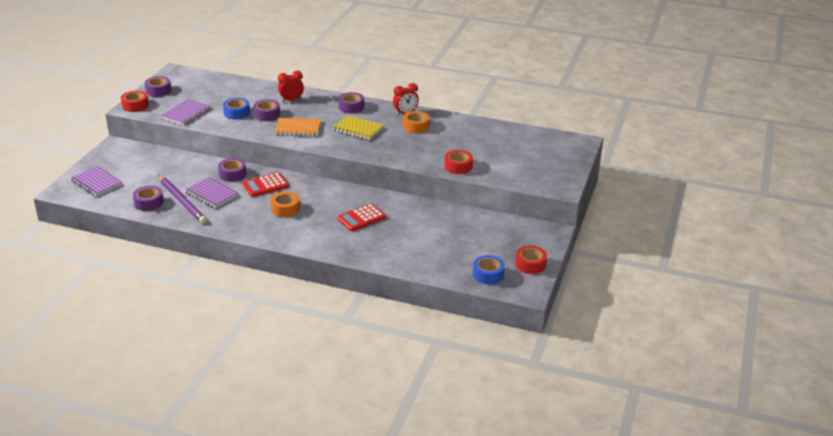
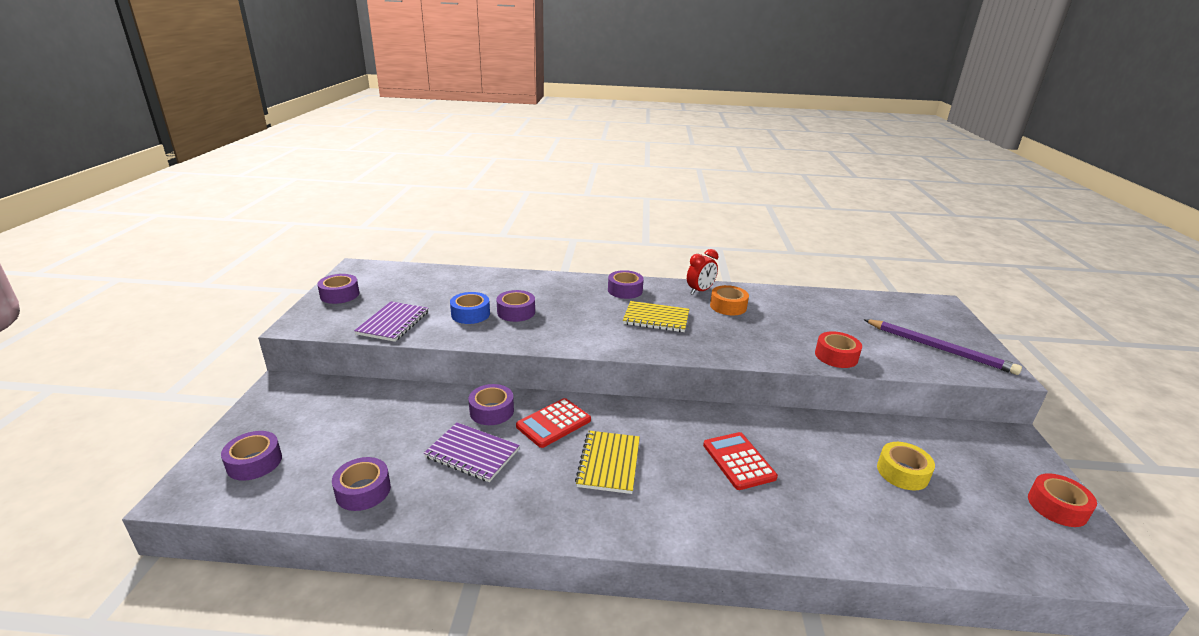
camera: 15 degrees left, 5 degrees down
purple notebook [71,166,123,196] -> purple tape [221,431,282,481]
red tape [121,91,149,112] -> none
purple pencil [158,175,207,224] -> purple pencil moved to [864,319,1022,375]
orange tape [270,191,300,217] -> yellow notebook [575,431,640,494]
orange notebook [275,118,321,136] -> none
red clock [278,71,304,102] -> none
red calculator [337,204,386,231] -> red calculator turned 120 degrees clockwise [703,432,778,490]
blue tape [473,255,505,284] -> none
none -> yellow tape [877,442,935,490]

